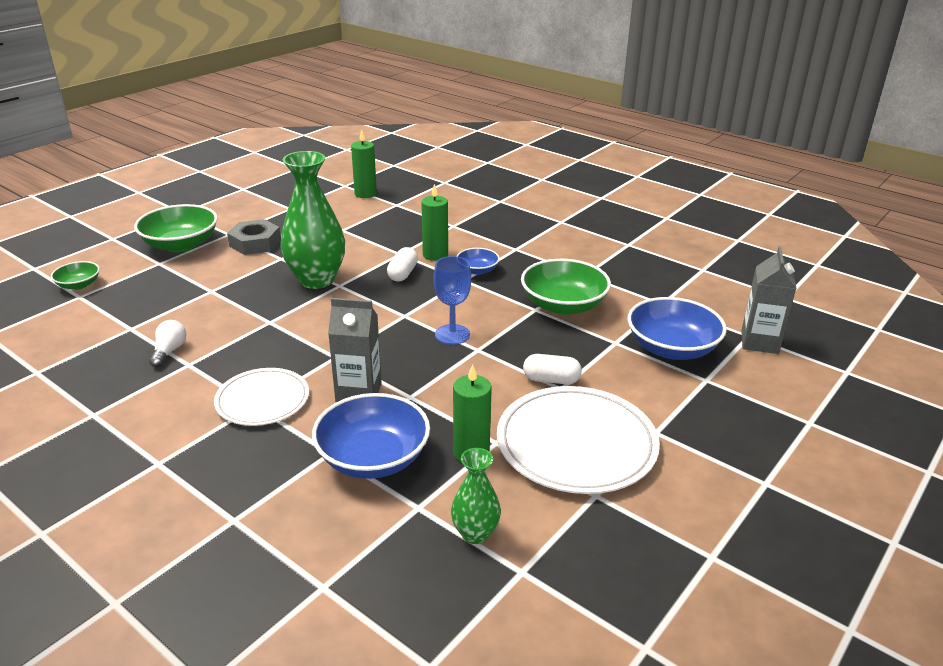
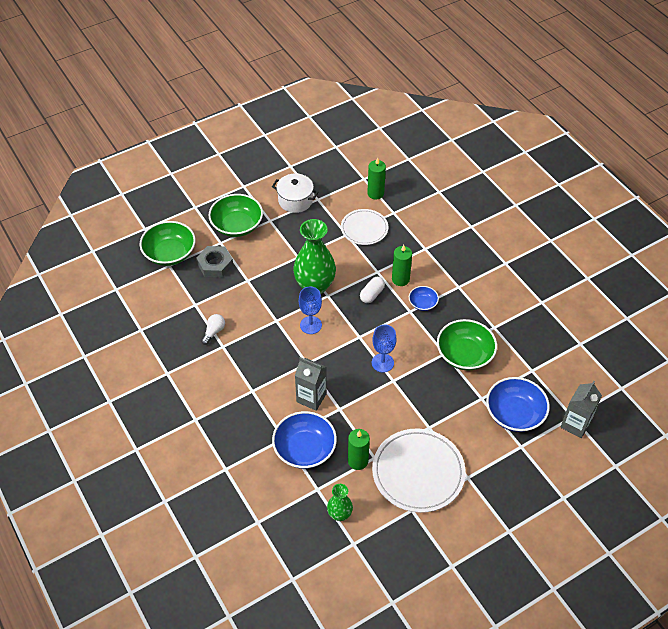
camera: 20 degrees right, 20 degrees up
green bowl [51,261,100,290] -> green bowl [140,221,196,266], size x1.91
white plate [214,368,309,426] -> white plate moved to [341,209,388,245]
grey nut [227,219,281,255] -> grey nut moved to [196,246,233,277]
white capsule [523,354,582,384] -> none
none -> white pot [272,173,318,213]
none -> blue goblet [299,287,322,334]

